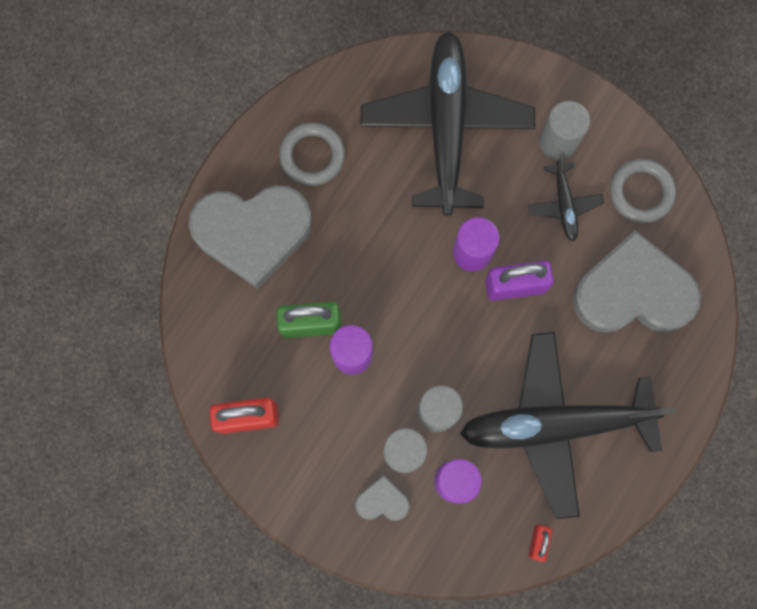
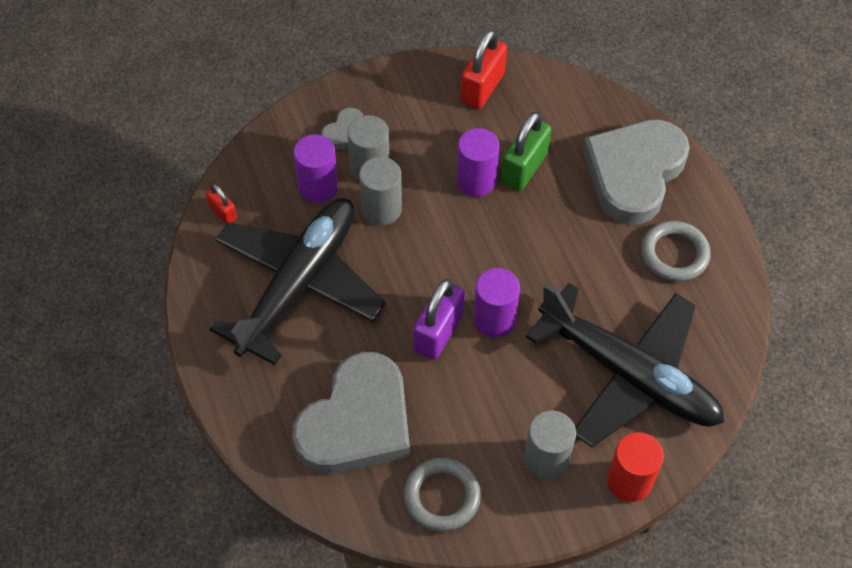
camera: 125 degrees right, 20 degrees down
black plane [528,156,604,242] -> none
none -> red cylinder [607,432,664,502]

